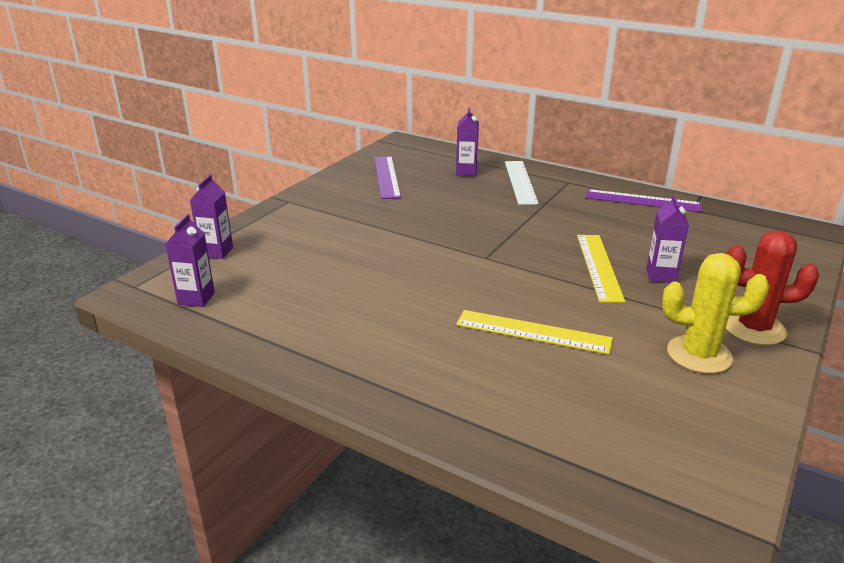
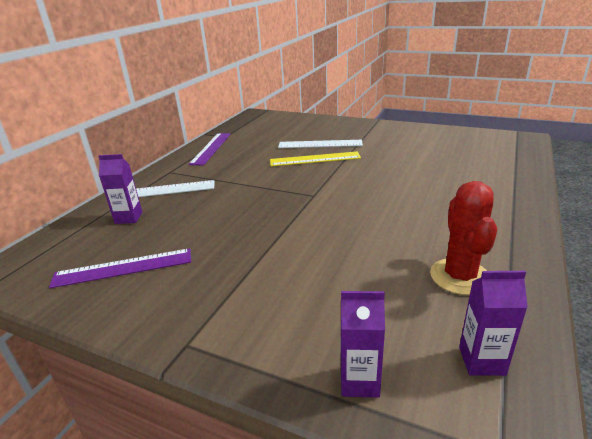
camera: 95 degrees left, 0 degrees up
yellow ruler [456,310,613,355] -> none
purple carton [646,195,689,283] -> white ruler [278,140,363,148]
yellow cactus [662,253,769,374] -> none
red cactus [726,230,819,345] -> red cactus moved to [430,181,497,295]

